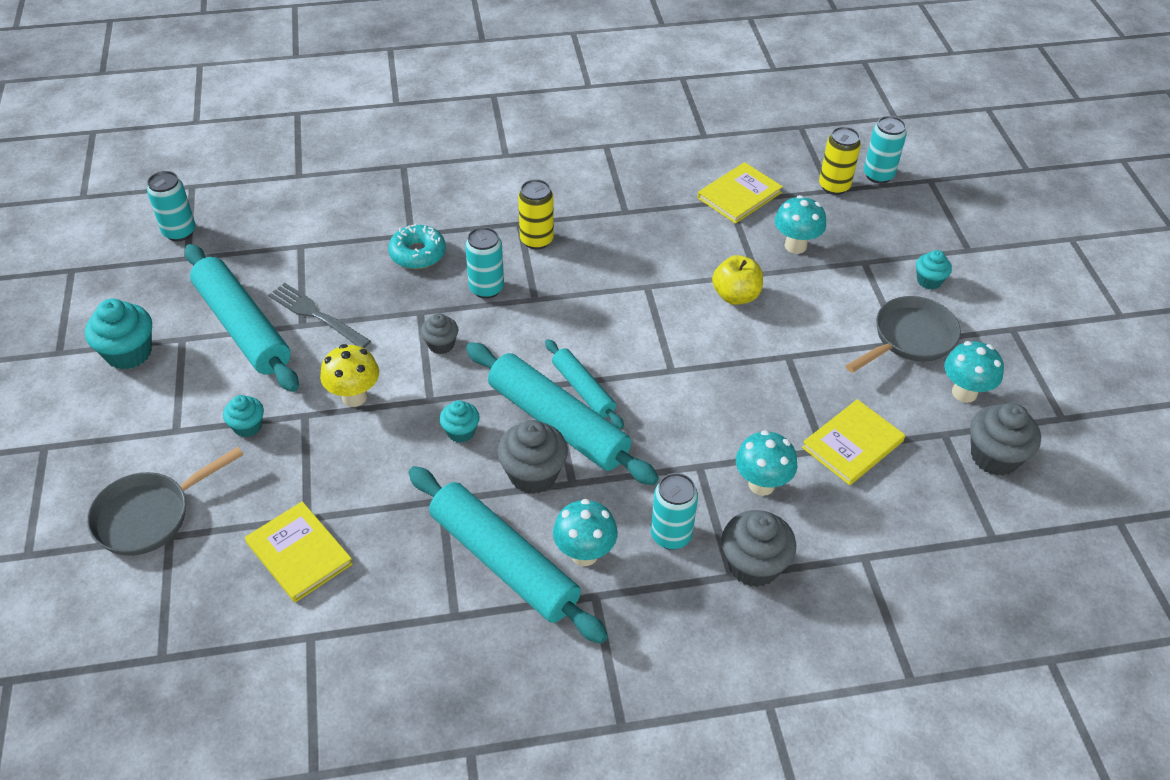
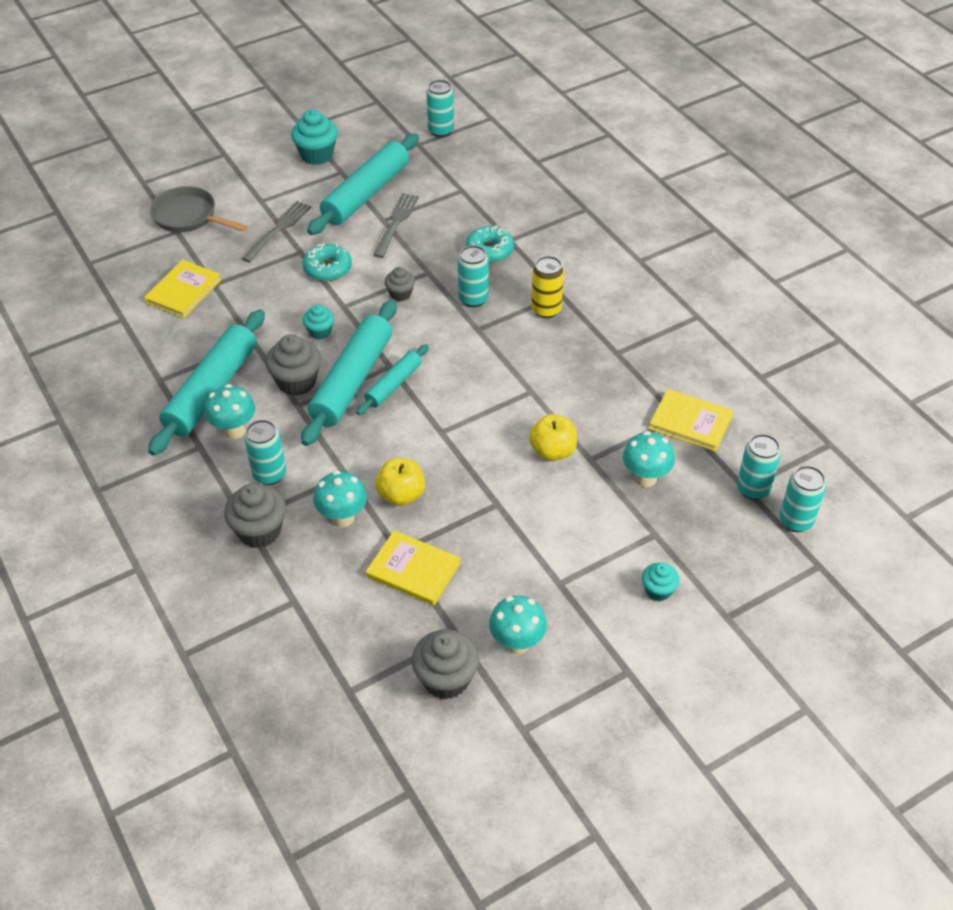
camera: 70 degrees right, 0 degrees up
turquoise cupcake [223,395,264,437] -> grey fork [241,201,311,263]
yellow mushroom [320,344,379,407] -> turquoise donut [303,243,352,281]
yellow can [819,127,861,195] -> turquoise can [737,434,781,500]
grey pan [846,296,961,373] -> none
none -> yellow apple [375,458,425,506]

